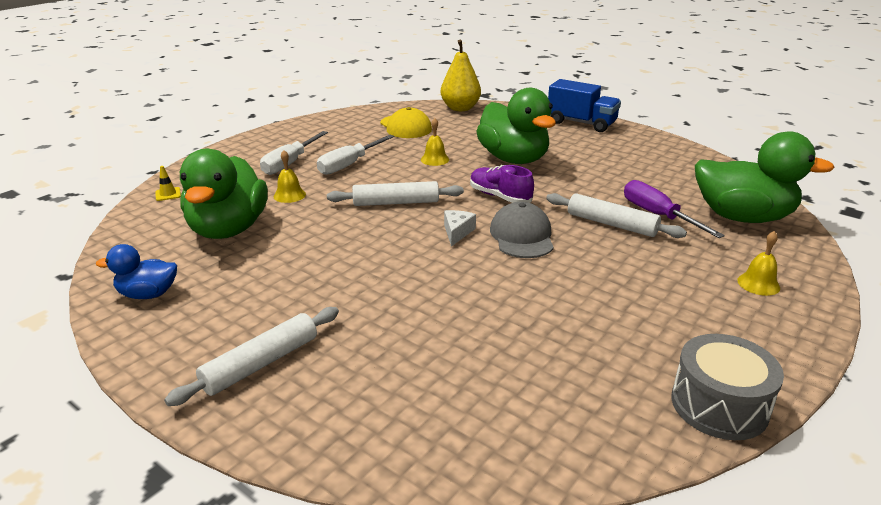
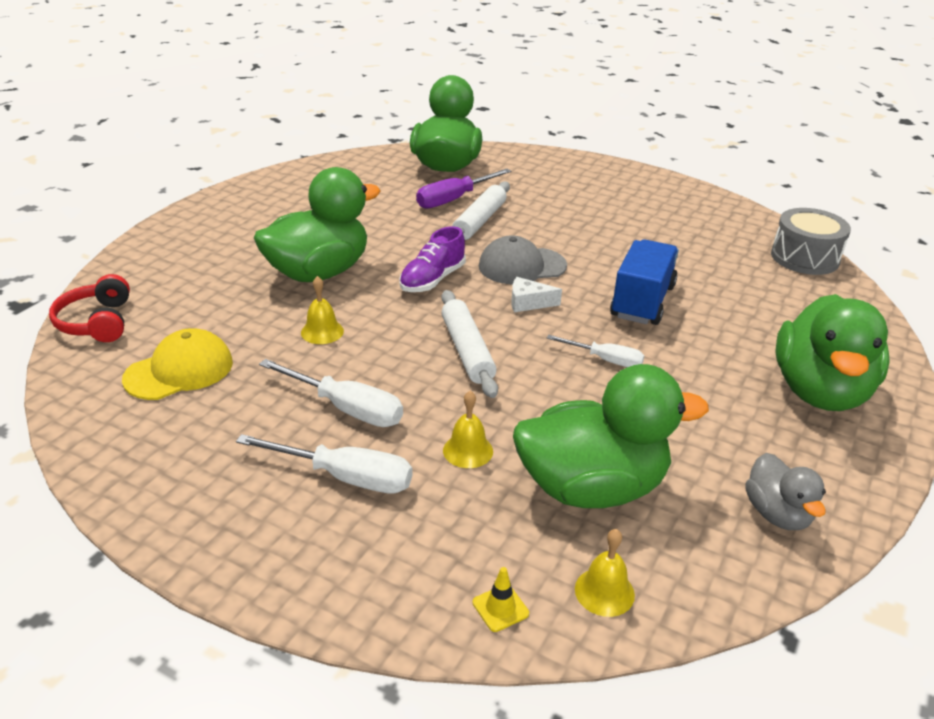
camera: 100 degrees left, 5 degrees up
blue duck [96,244,177,299] -> grey duck [745,453,826,530]
white rolling pin [164,307,339,406] -> green duck [775,294,890,411]
yellow pear [441,39,481,111] -> red headphones [49,274,130,342]
blue truck [548,79,621,132] -> blue truck moved to [610,240,679,325]
grey drum [671,334,784,440] -> grey drum moved to [771,208,851,275]
yellow bell [737,231,780,296] -> yellow bell moved to [575,529,635,617]
none -> white screwdriver [547,335,644,367]

